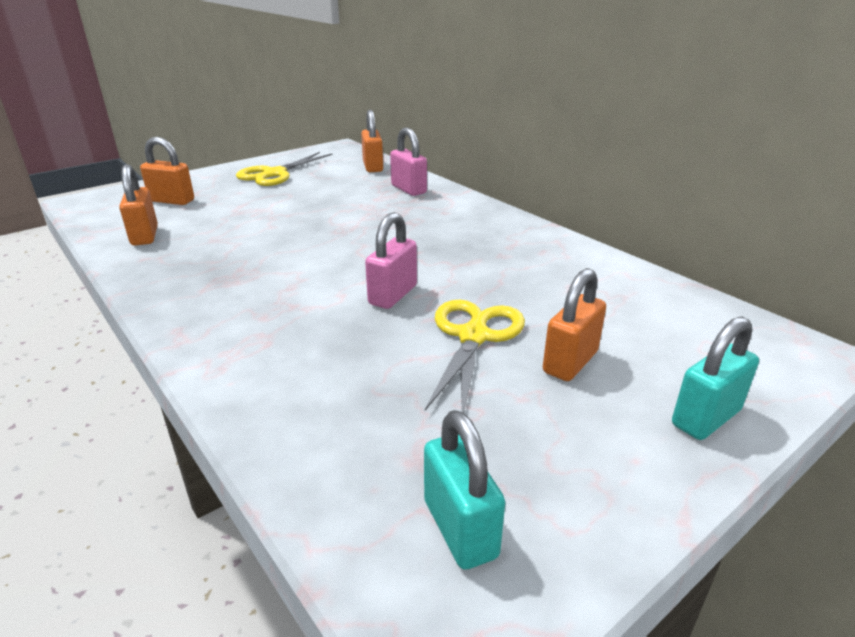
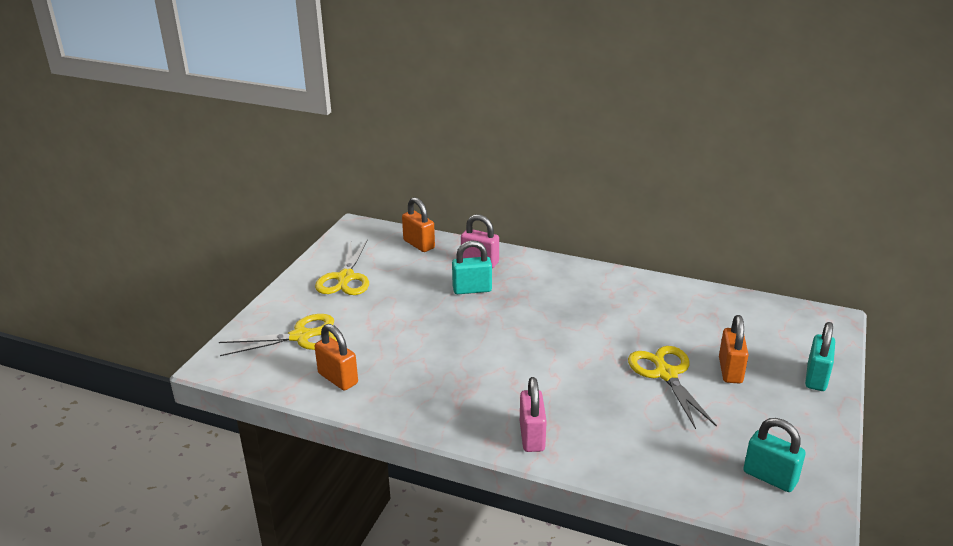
camera: 30 degrees left, 0 degrees up
orange padlock [140,137,194,205] -> yellow scissors [219,314,337,356]
pink padlock [365,212,417,309] -> pink padlock moved to [520,377,547,452]
none -> turquoise padlock [452,240,492,294]

